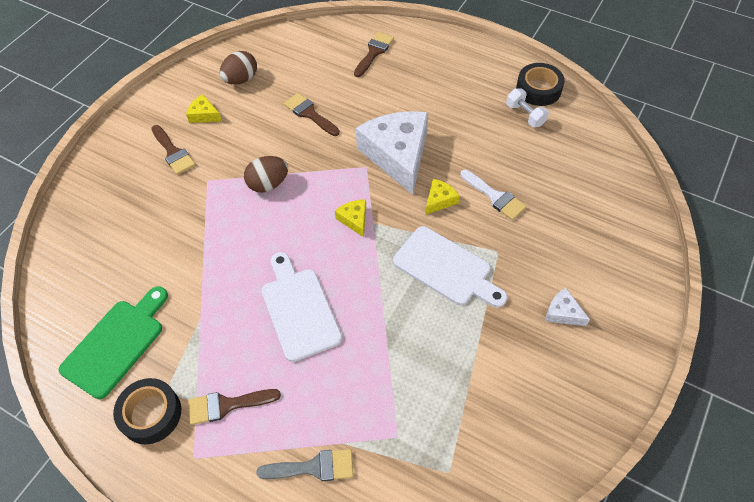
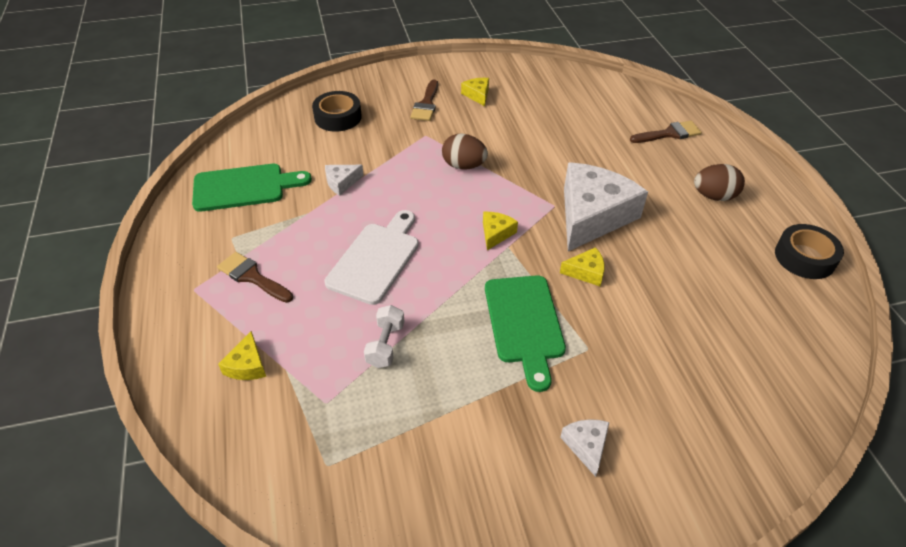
camera: 45 degrees right, 10 degrees down
black tape [113,378,181,444] -> black tape moved to [312,91,362,132]
brown egg [220,51,257,85] -> brown egg moved to [694,164,745,201]
grey brush [256,449,354,481] -> yellow cheese [218,331,266,380]
brown brush [284,93,340,136] -> none
white cutting board [393,226,507,307] -> green cutting board [485,275,566,392]
white brush [460,170,527,220] -> none
white dumbbell [506,89,549,127] -> white dumbbell moved to [364,305,404,368]
none -> white cheese [325,165,364,196]

